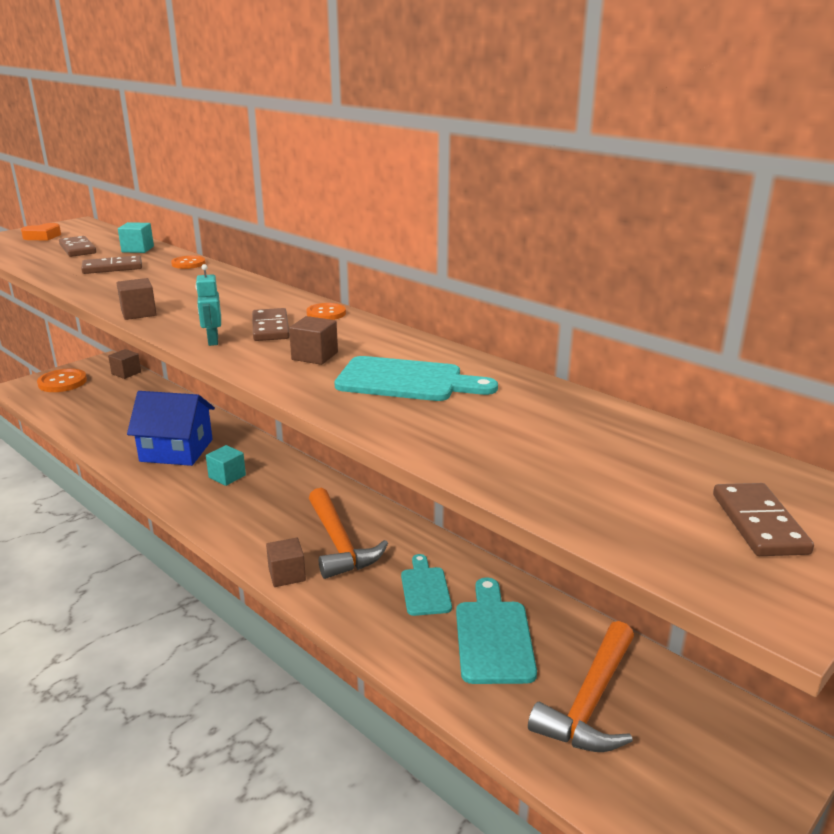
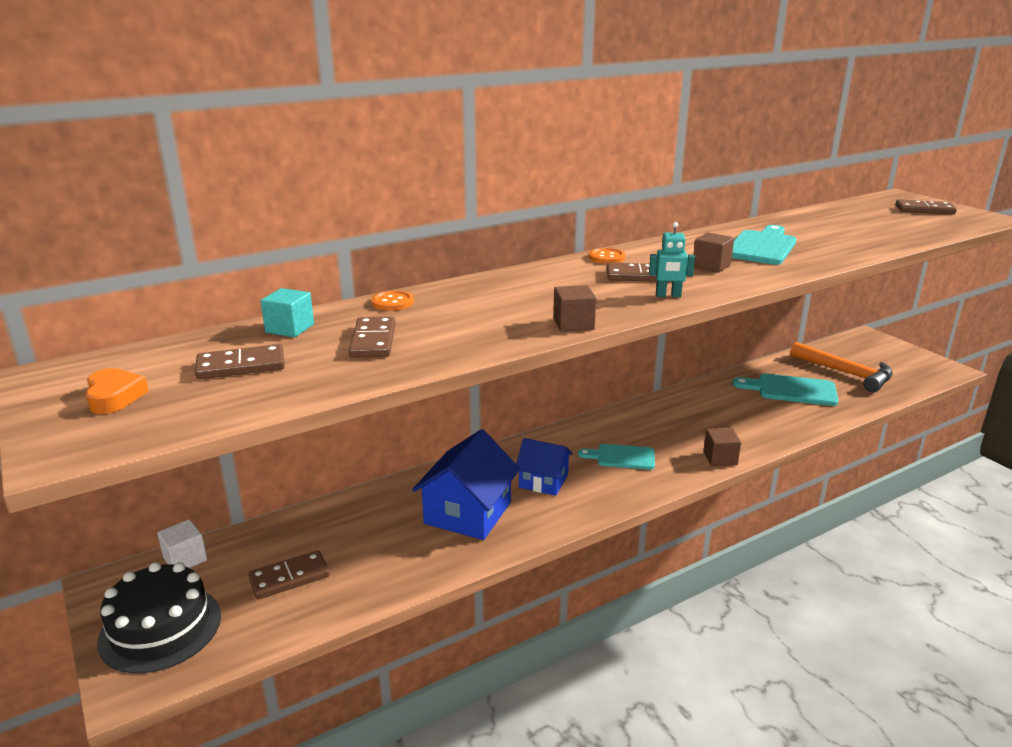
camera: 75 degrees left, 0 degrees up
orange button [37,368,87,392] -> black cake [97,562,221,673]
brown cube [108,349,141,379] -> white cube [157,519,207,568]
turquoise cube [206,445,246,486] -> blue house [516,438,573,496]
orange hammer [309,488,388,579] -> none
turquoise cutting board [401,554,452,616] -> turquoise cutting board moved to [578,444,655,470]
none -> brown domino [248,550,330,599]

